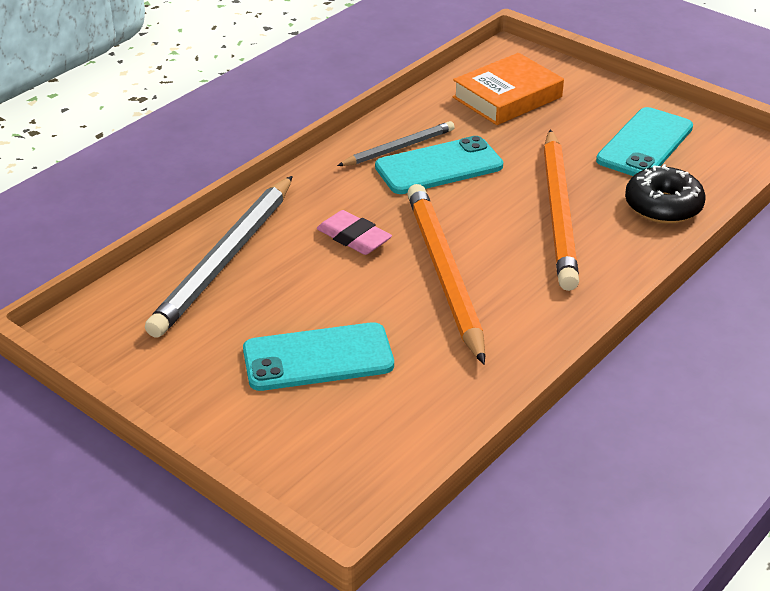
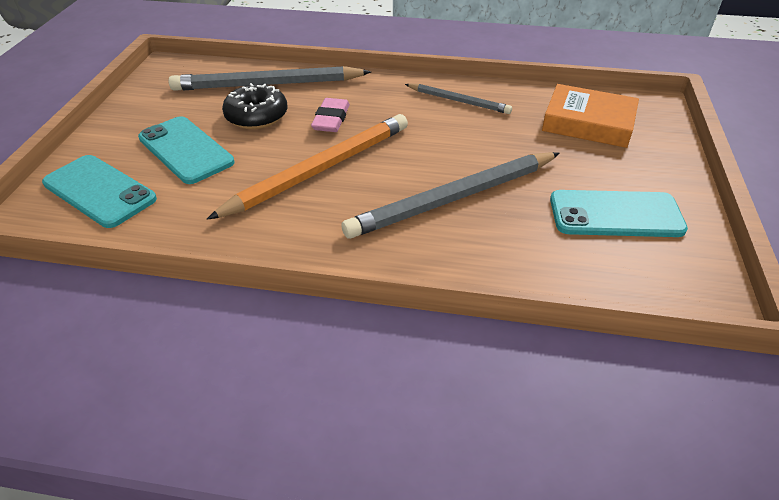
camera: 60 degrees right, 5 degrees up
turquoise phone [375,136,503,194] -> turquoise phone moved to [42,155,157,228]
orange pencil [543,129,579,291] -> grey pencil [341,152,560,239]
black donut [625,164,705,224] -> black donut moved to [222,83,287,129]

